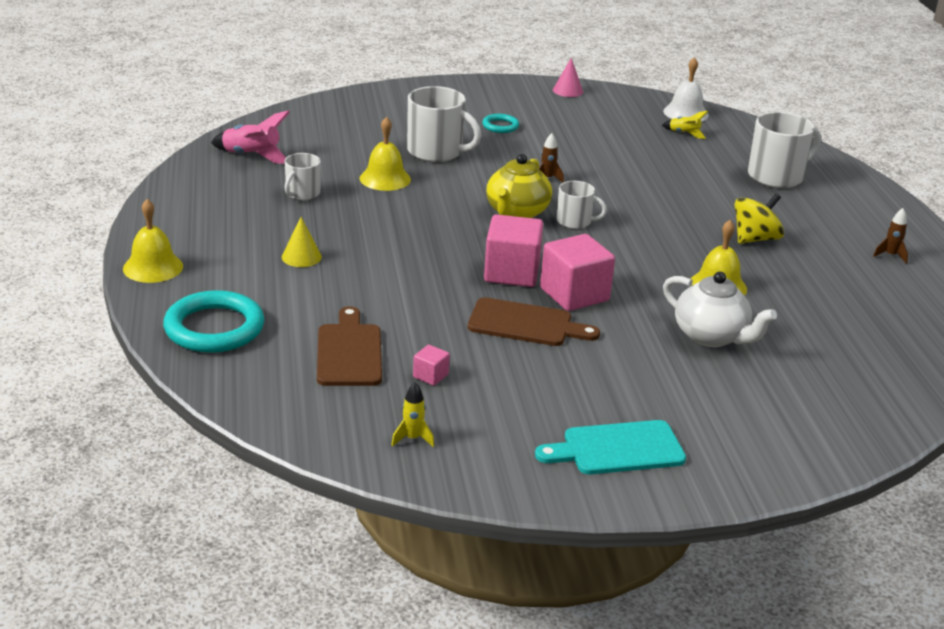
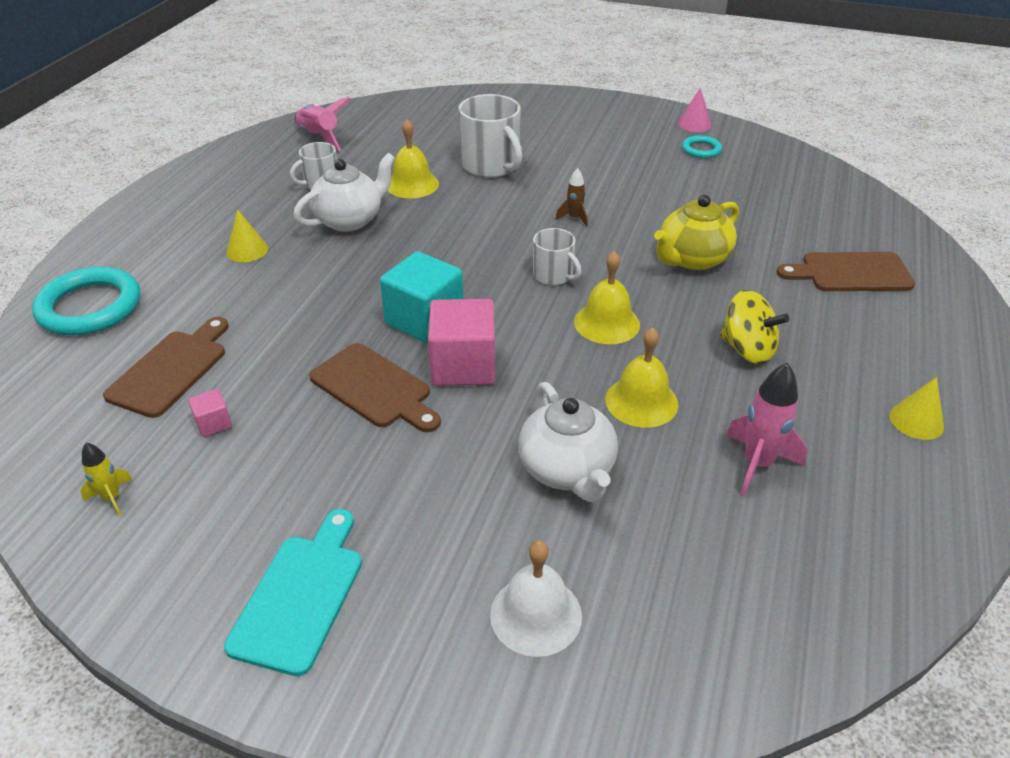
camera: 30 degrees right, 10 degrees up
yellow bell [123,199,183,283] -> yellow bell moved to [574,251,640,344]
turquoise ring [482,114,519,133] -> turquoise ring moved to [682,135,722,158]
pink cube [484,214,543,287] -> turquoise cube [380,251,463,344]
yellow teapot [486,154,552,218] -> yellow teapot moved to [654,195,739,271]
turquoise cutting board [535,420,686,475] -> turquoise cutting board turned 90 degrees clockwise [224,509,362,676]
yellow rocket [662,111,708,139] -> none
white bell [663,57,709,122] -> white bell moved to [490,541,582,657]
yellow spinning top [734,193,784,244] -> yellow spinning top turned 45 degrees clockwise [720,290,789,364]
white mug [748,112,821,188] -> brown cutting board [777,252,915,291]
brown rocket [873,208,908,264] -> yellow cone [890,377,944,440]
none -> white teapot [293,153,395,232]
none -> pink rocket [726,363,807,496]

